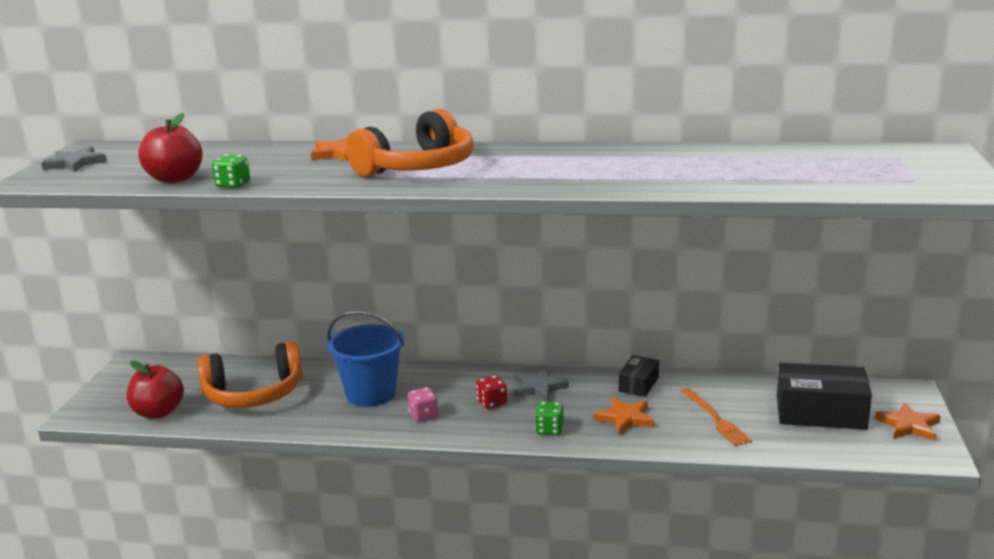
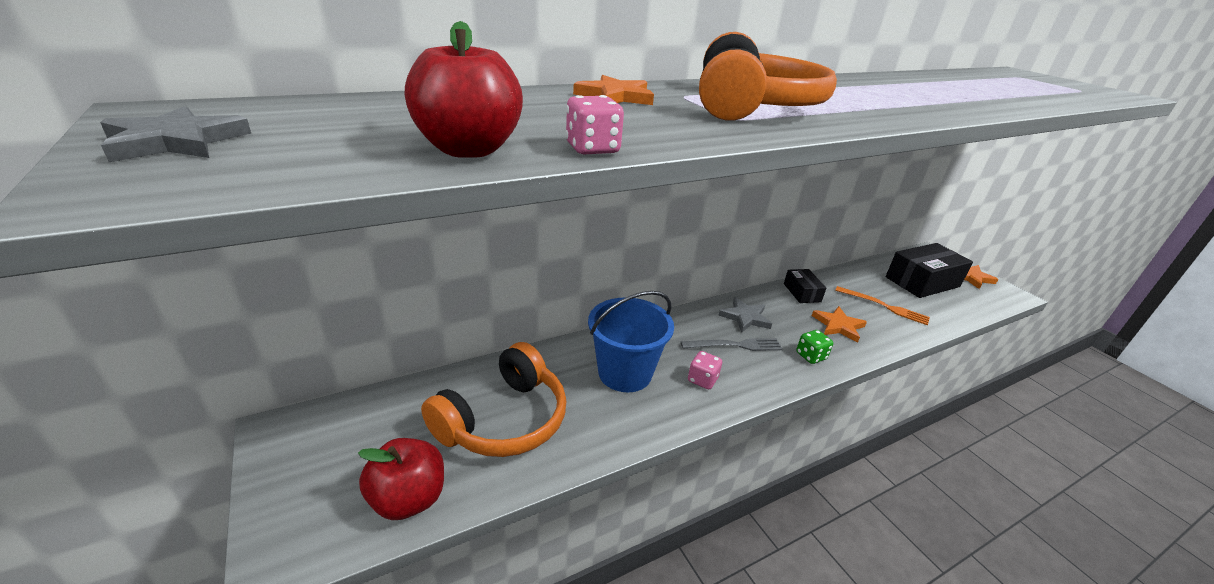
camera: 40 degrees left, 10 degrees up
green dice [212,154,250,188] -> pink dice [565,95,624,154]
red dice [476,375,507,409] -> grey fork [681,338,783,351]

